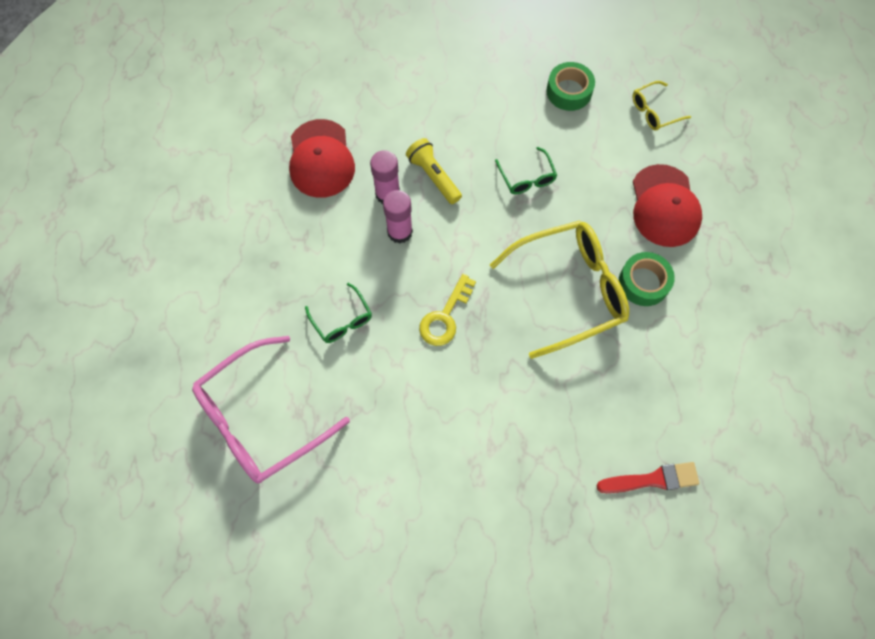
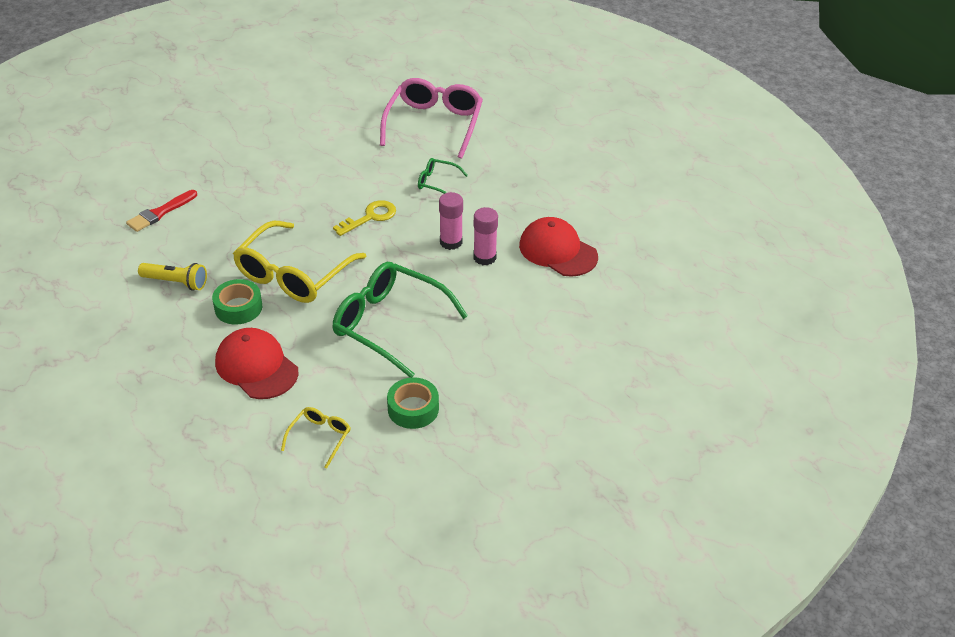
camera: 140 degrees right, 25 degrees down
yellow flashlight [406,138,462,204] -> yellow flashlight moved to [138,263,207,291]
yellow key [419,274,476,346] -> yellow key turned 60 degrees clockwise [333,200,396,236]
green glasses [495,147,557,195] -> green glasses [333,262,468,378], size x2.12

